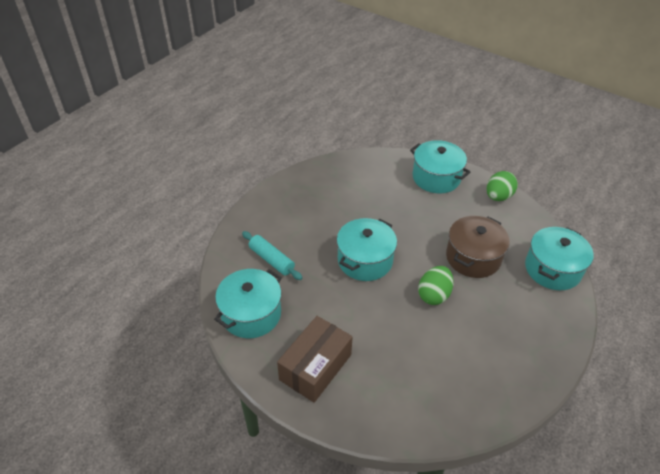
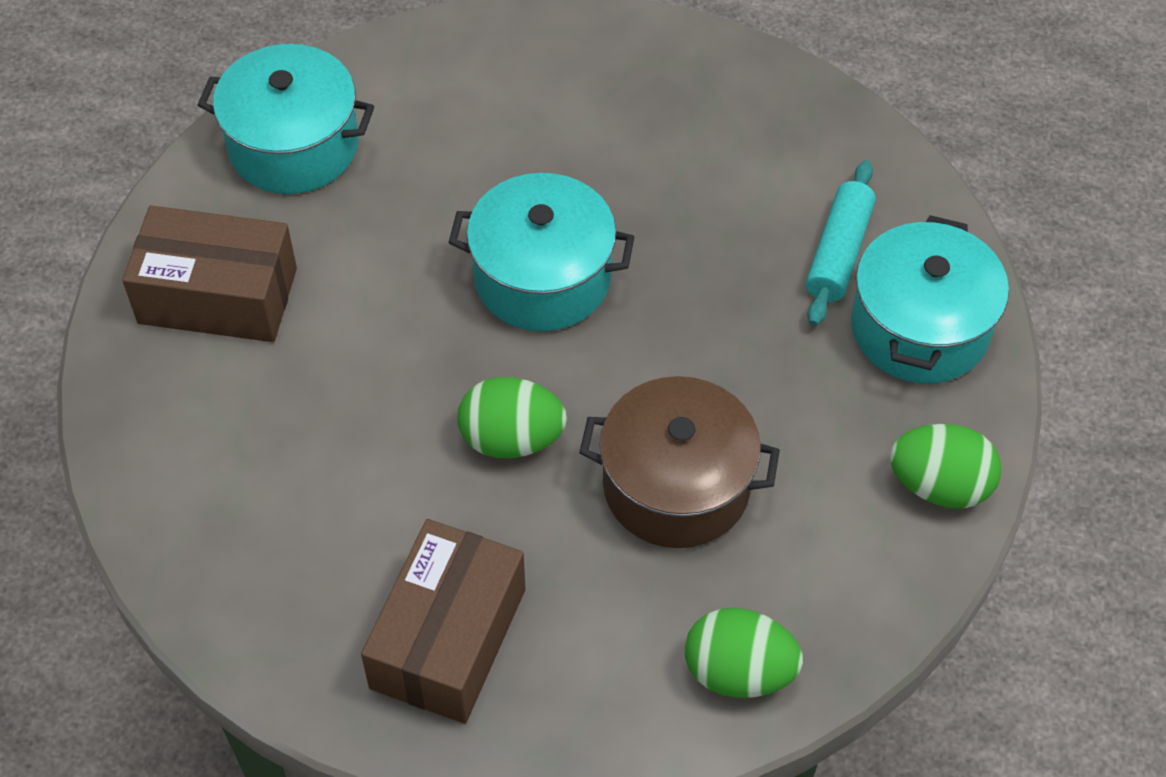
camera: 65 degrees right, 10 degrees up
turquoise rolling pin [242,231,303,280] -> turquoise rolling pin moved to [806,160,876,326]
turquoise pot [525,227,594,290] -> green egg [685,608,803,698]
none -> brown box [361,519,525,724]

